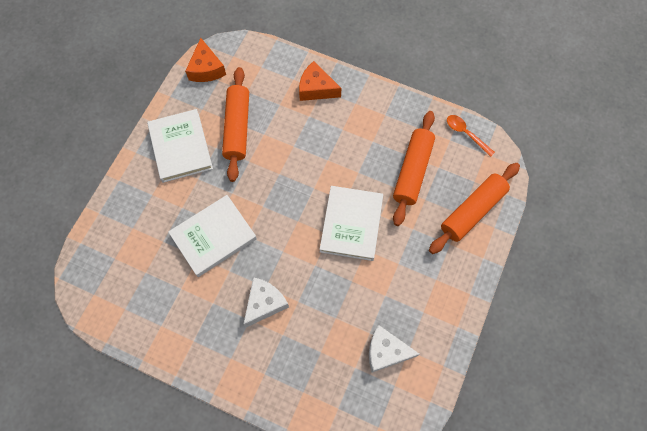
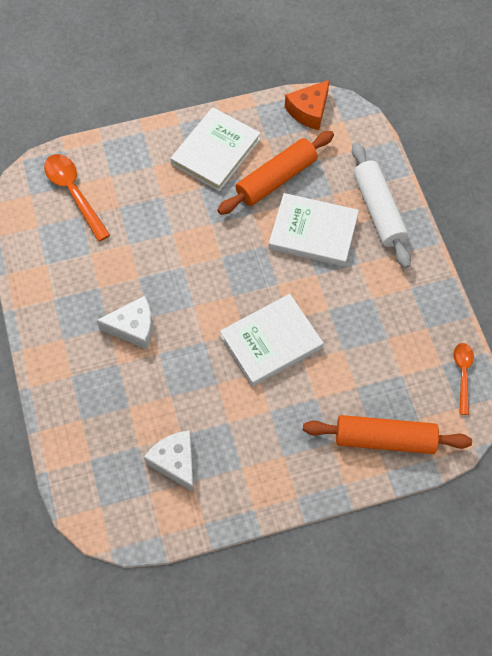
camera: 50 degrees right, 5 degrees down
white book [168,195,257,277] -> white book moved to [269,193,359,267]
orange cheese [299,61,341,101] -> white rolling pin [352,142,411,268]
orange rolling pin [393,111,435,226] -> none
none -> orange spoon [44,154,110,242]

